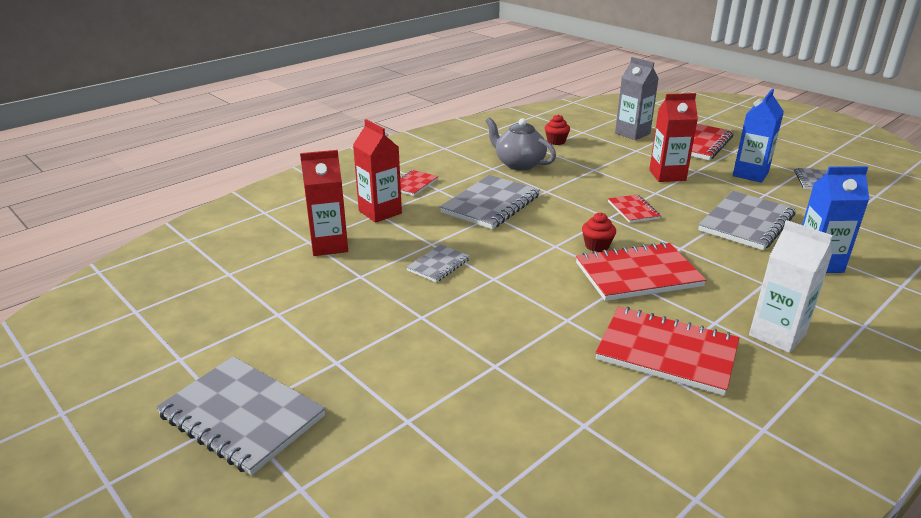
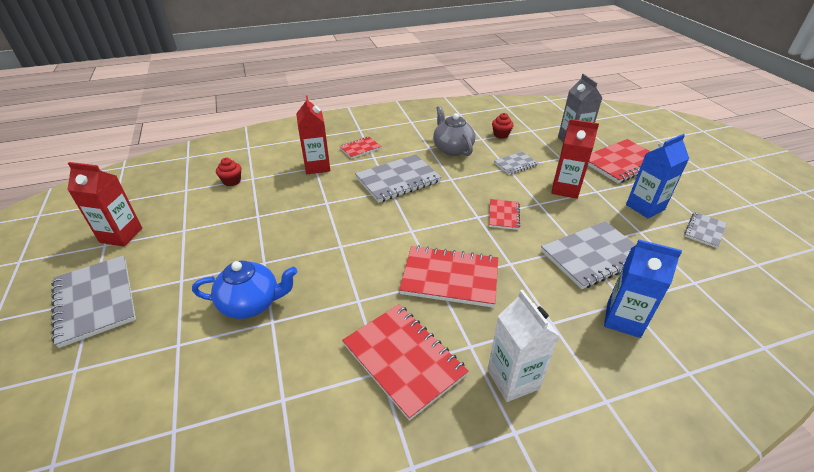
camera: 25 degrees right, 10 degrees up
red carton [300,150,348,256] -> red carton moved to [68,162,142,247]
grey notebook [406,244,470,283] -> grey notebook moved to [494,152,538,175]
red cupcake [582,213,616,252] -> red cupcake moved to [216,158,241,186]
none -> blue teapot [192,261,297,319]

